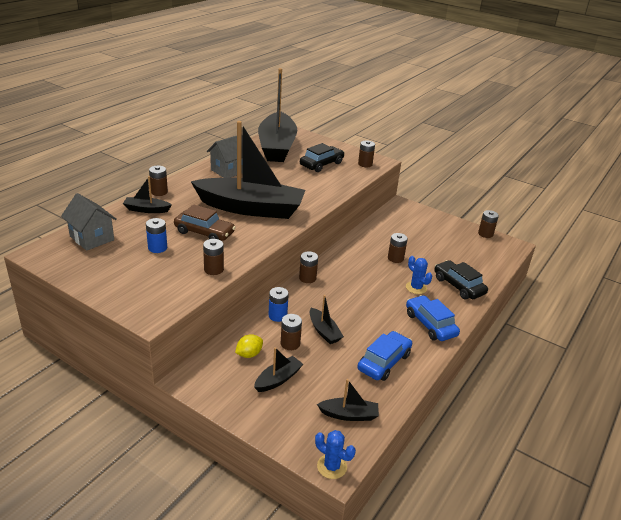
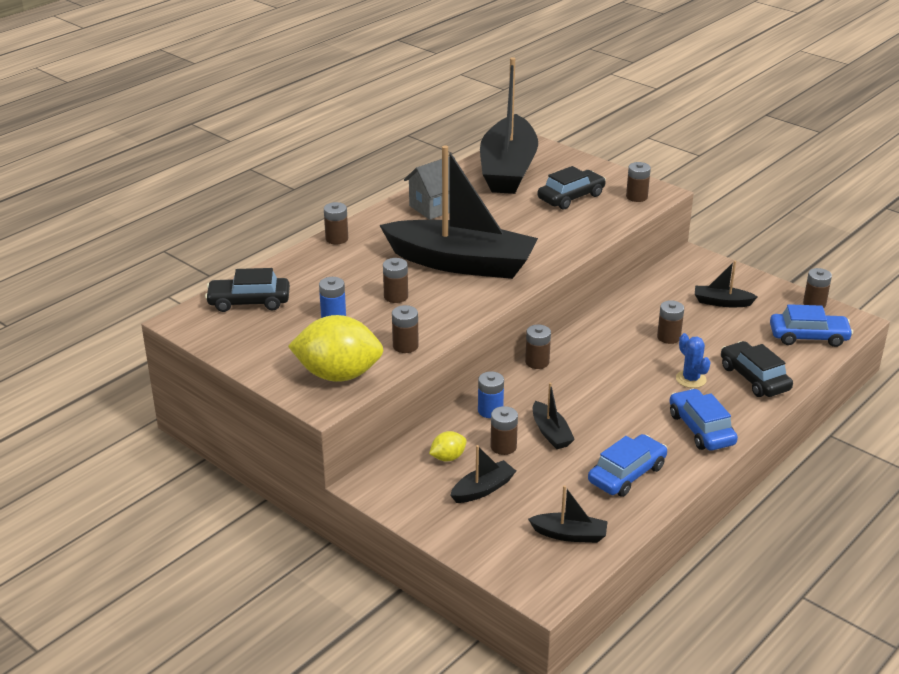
camera: 10 degrees right, 0 degrees up
grey house [61,193,117,251] -> black car [205,268,290,312]
black boat [123,176,172,213] -> black boat moved to [695,261,758,307]
brown car [174,204,236,241] -> brown battery [383,258,408,303]
blue cactus [315,430,356,479] -> none
none -> yellow lemon [288,315,384,382]
none -> blue car [770,304,853,347]

